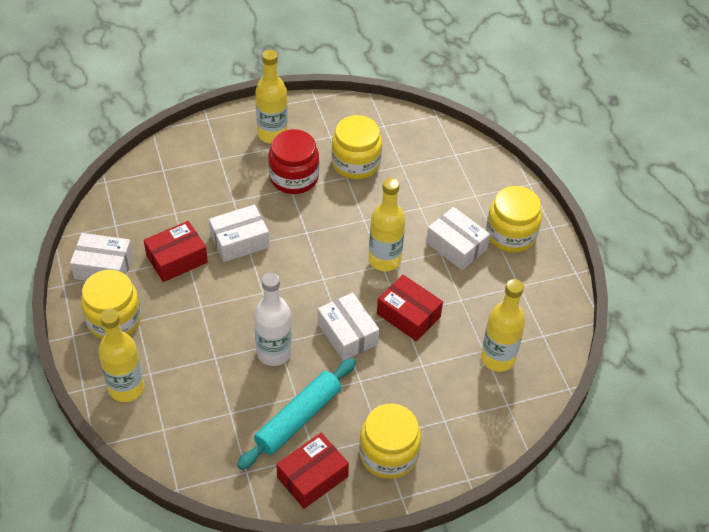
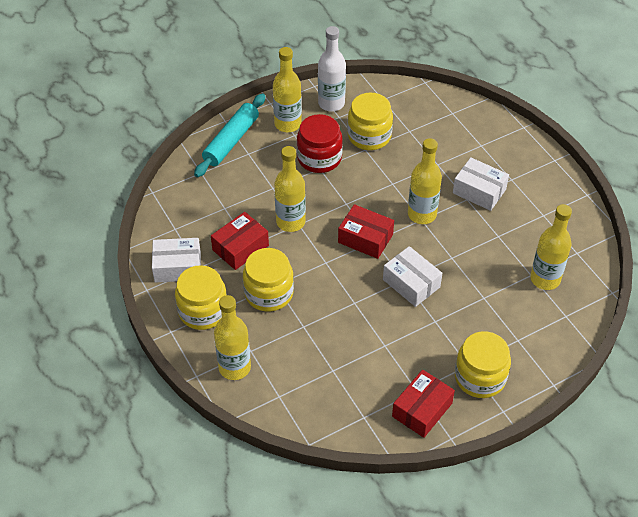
camera: 10 degrees left, 0 degrees up
white box [209,205,269,262] -> yellow bottle [274,146,306,232]
turquoise rolling pin [237,358,356,470] -> turquoise rolling pin moved to [194,93,265,177]
white bottle [254,273,292,366] -> white bottle moved to [318,26,346,111]
red box [377,275,443,341] -> red box moved to [338,204,394,259]
yellow jar [486,186,542,252] -> yellow jar moved to [243,248,294,312]

